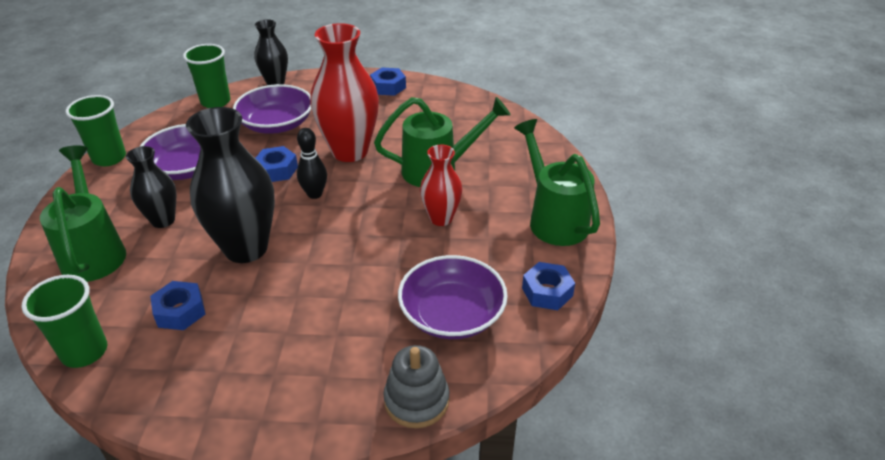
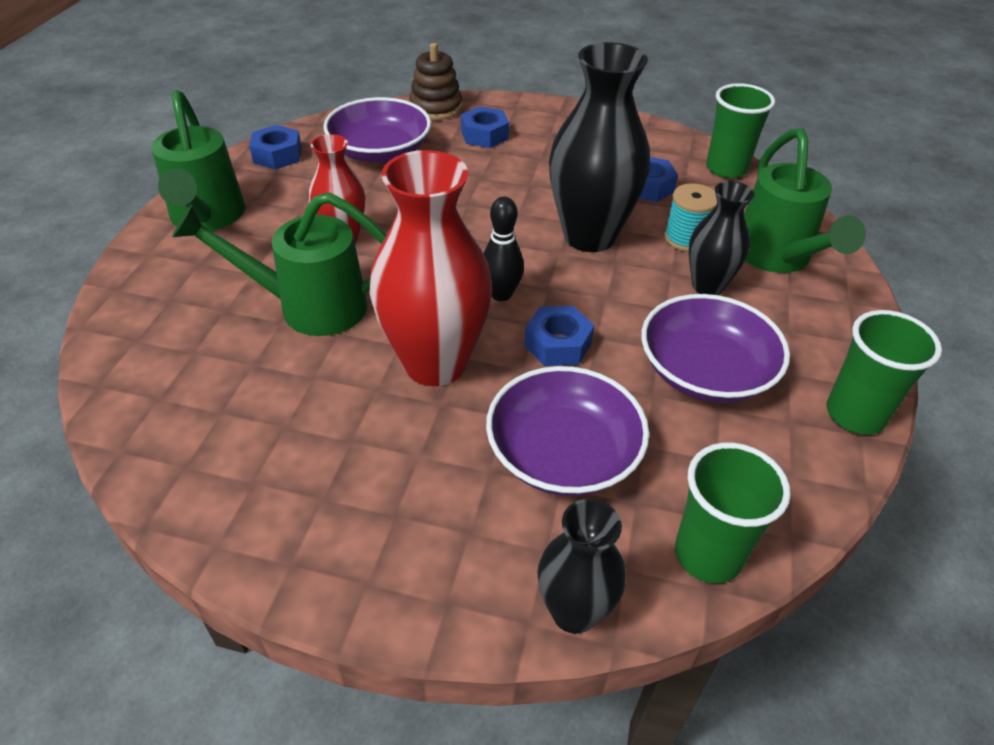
camera: 170 degrees left, 5 degrees up
blue nut [370,68,406,96] -> blue nut moved to [461,106,509,148]
grey stacking toy [383,345,450,428] -> brown stacking toy [409,43,462,120]
none -> turquoise spool [664,183,717,252]

